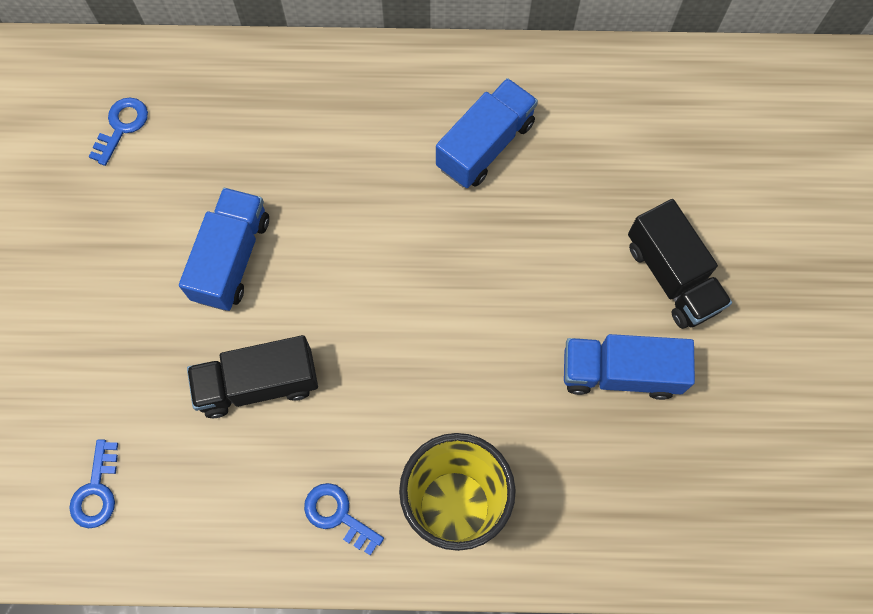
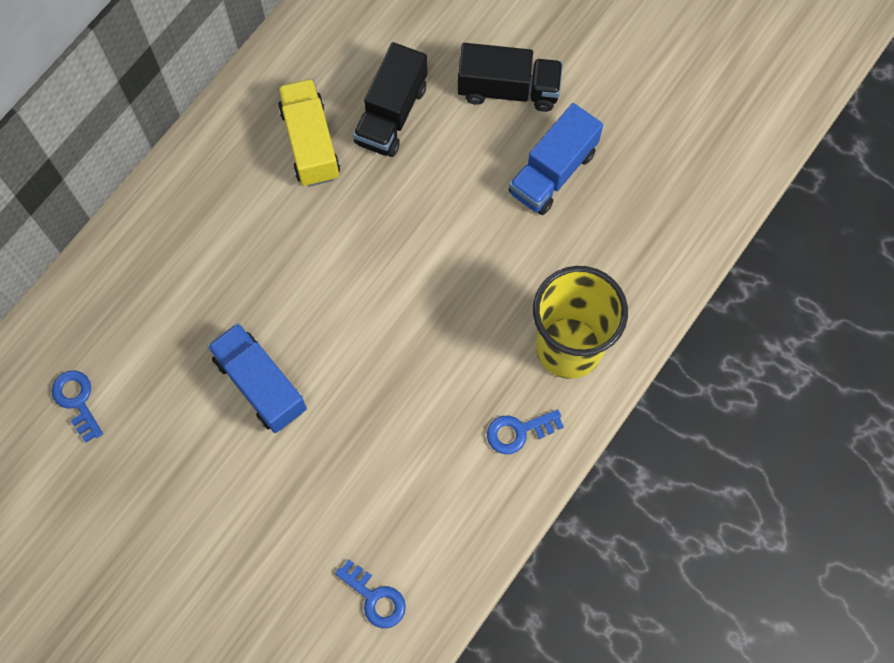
camera: 55 degrees left, 0 degrees up
black truck [187,335,318,418] -> black truck moved to [353,42,427,157]
blue truck [436,78,538,188] -> yellow truck [278,79,340,187]

